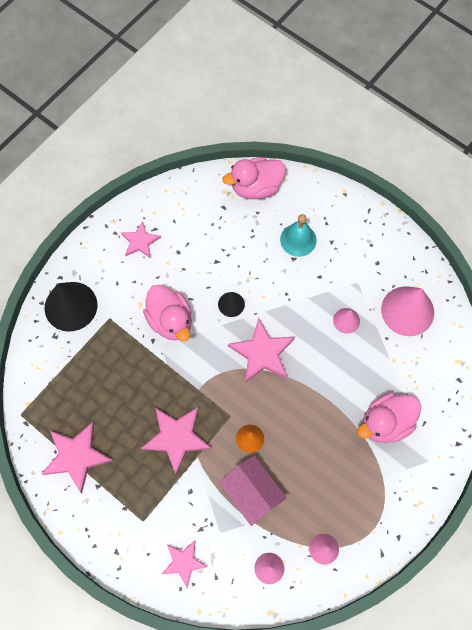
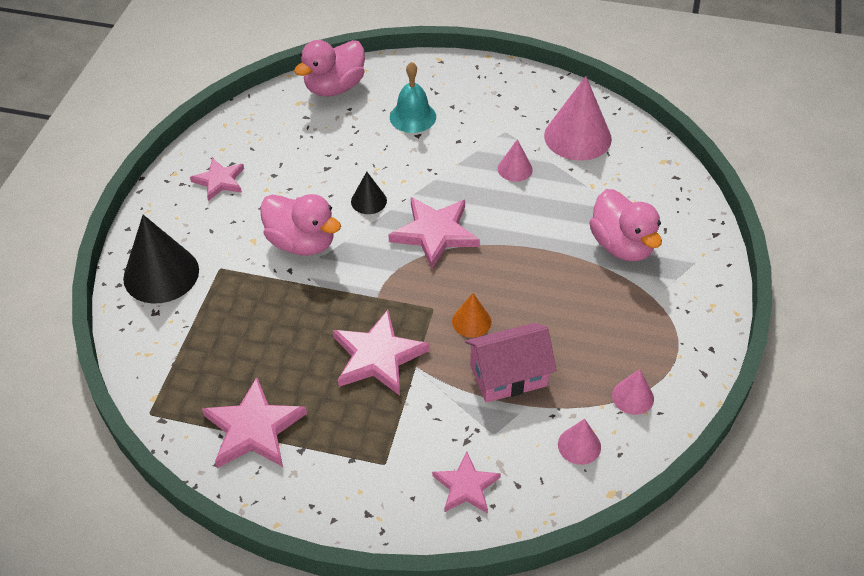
camera: 25 degrees left, 20 degrees down
pink house [219,456,287,526] -> pink house turned 45 degrees counterclockwise [465,323,557,403]
pink duck [357,392,421,443] -> pink duck turned 60 degrees counterclockwise [589,189,662,261]

